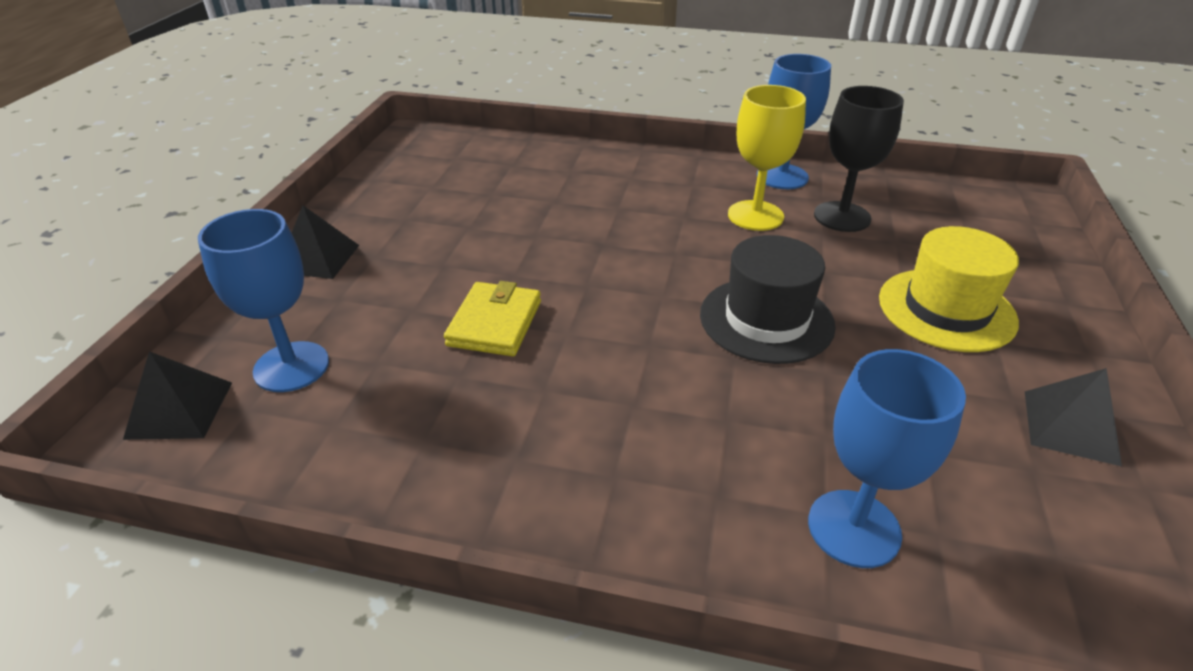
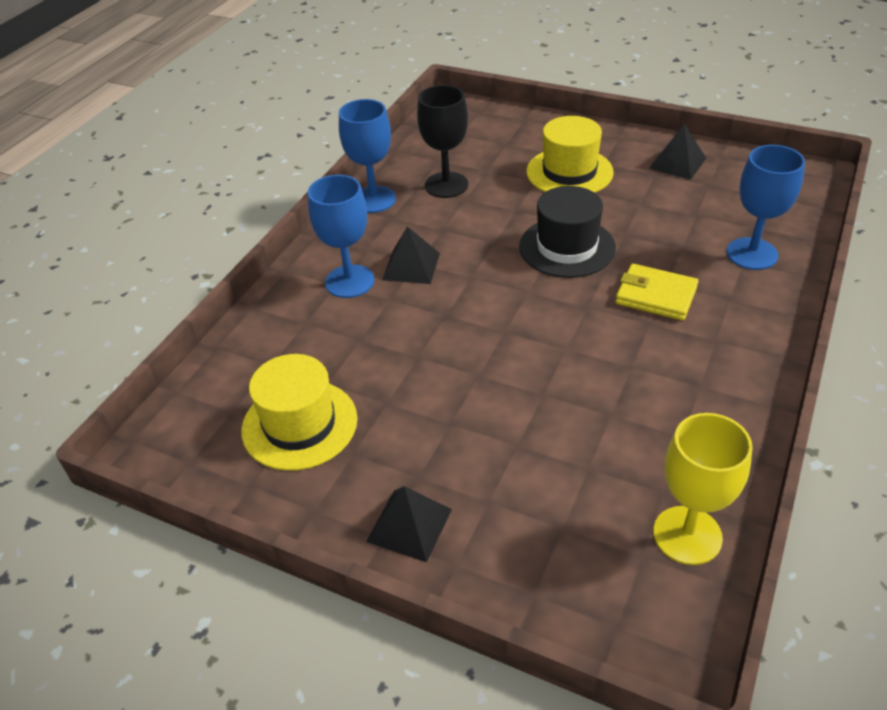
camera: 75 degrees left, 5 degrees up
black pyramid [123,351,232,440] -> black pyramid moved to [382,226,440,284]
blue goblet [198,209,329,392] -> blue goblet moved to [308,175,374,298]
yellow wallet [444,281,541,357] -> yellow wallet moved to [615,264,698,320]
yellow goblet [728,85,806,231] -> yellow goblet moved to [653,413,753,565]
none -> yellow hat [241,354,357,471]

